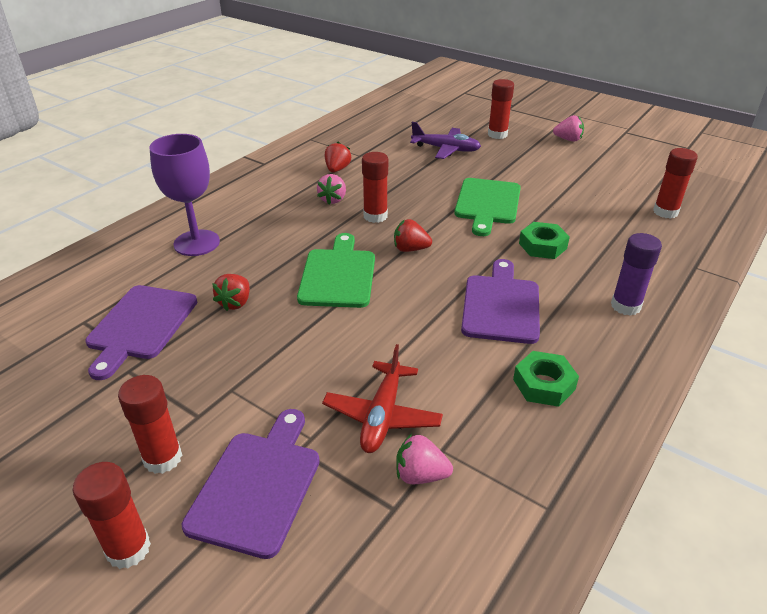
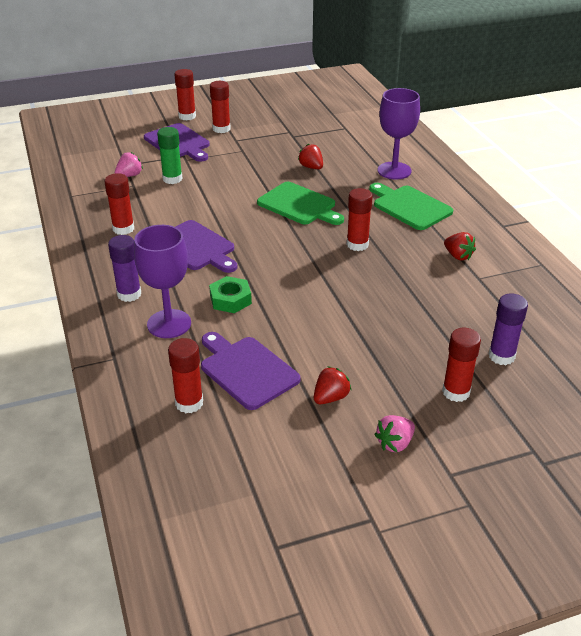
camera: 125 degrees right, 0 degrees up
purple cutting board [85,285,197,380] -> purple cutting board moved to [201,332,301,410]
pink strawberry [317,174,346,204] -> none
red plane [322,344,443,453] -> green glue stick [157,127,183,184]
red strawberry [394,219,432,252] -> red strawberry moved to [314,366,351,404]
purple plane [410,122,481,159] -> none
green cutting board [454,178,521,236] -> green cutting board moved to [369,183,453,230]
green nut [513,351,579,407] -> red glue stick [104,173,134,235]
none -> purple goblet [134,225,191,338]
none -> purple glue stick [489,293,528,365]

